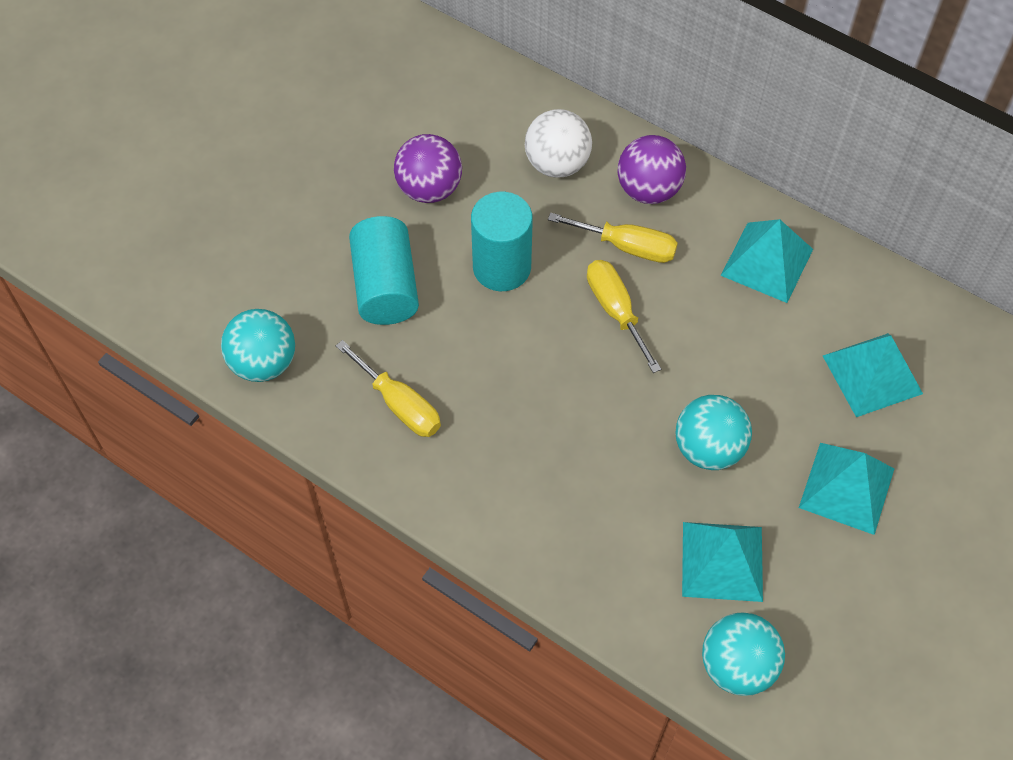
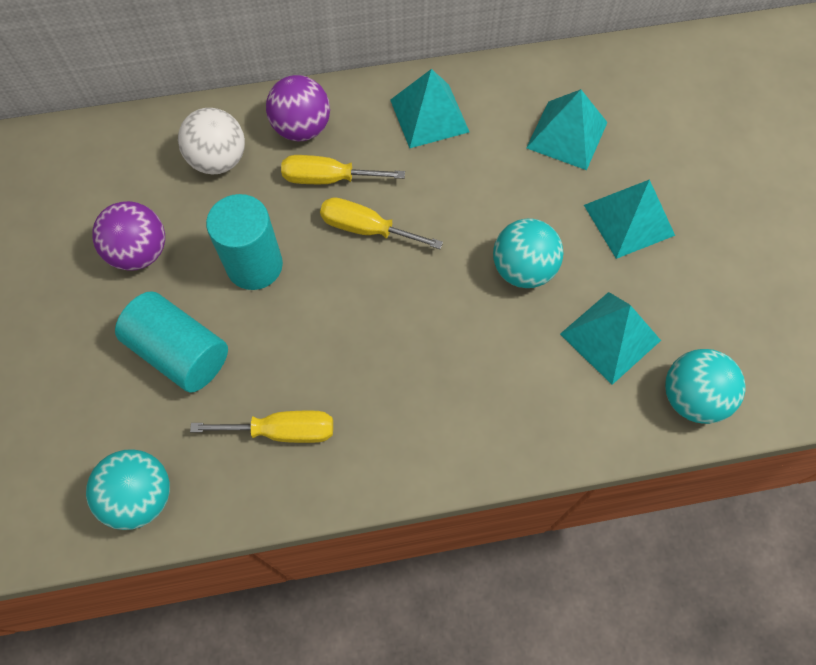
camera: 45 degrees left, 5 degrees up
yellow screwdriver [548,213,678,263] -> yellow screwdriver turned 150 degrees counterclockwise [281,155,405,184]

